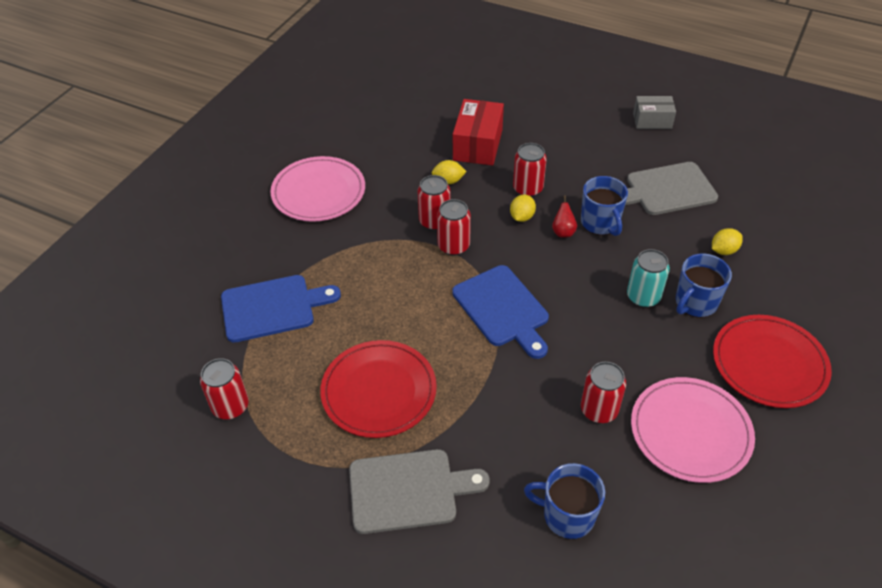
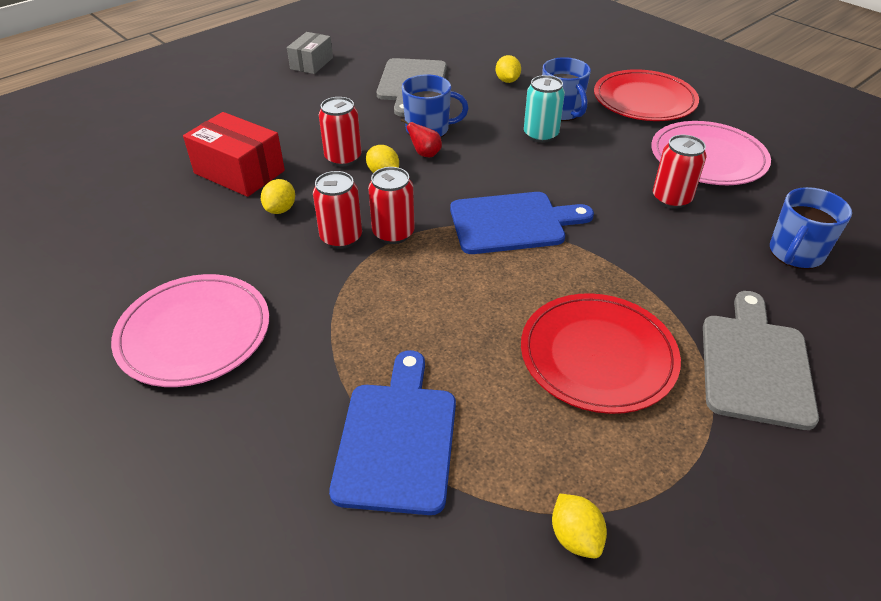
camera: 70 degrees left, 5 degrees down
red can [200,358,249,419] -> yellow lemon [552,493,607,558]

